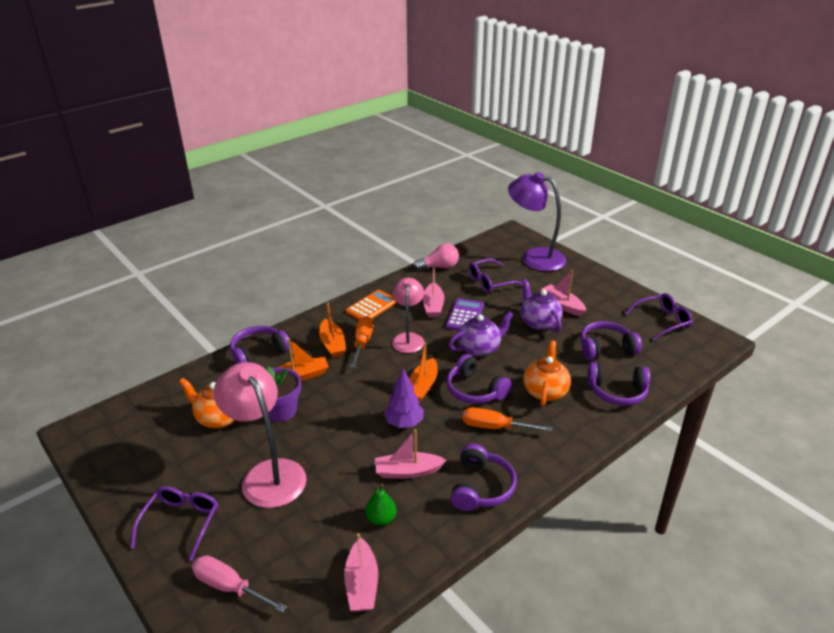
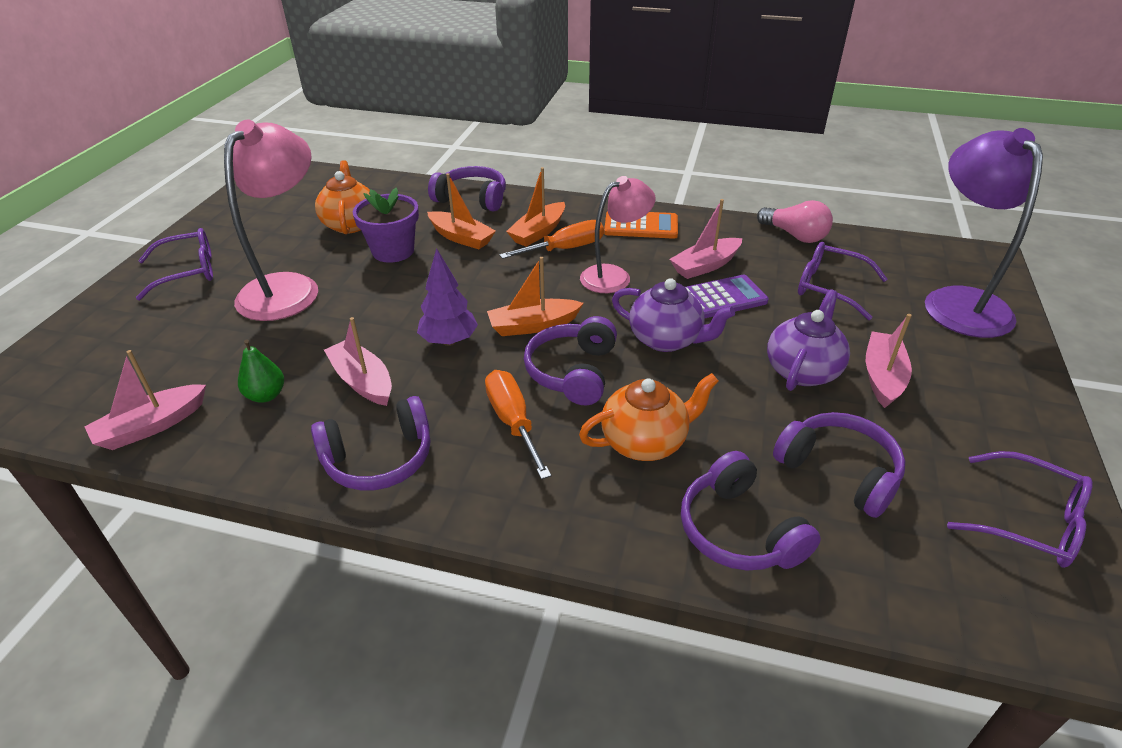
camera: 55 degrees right, 5 degrees up
pink screwdriver [192,555,287,613] -> none

